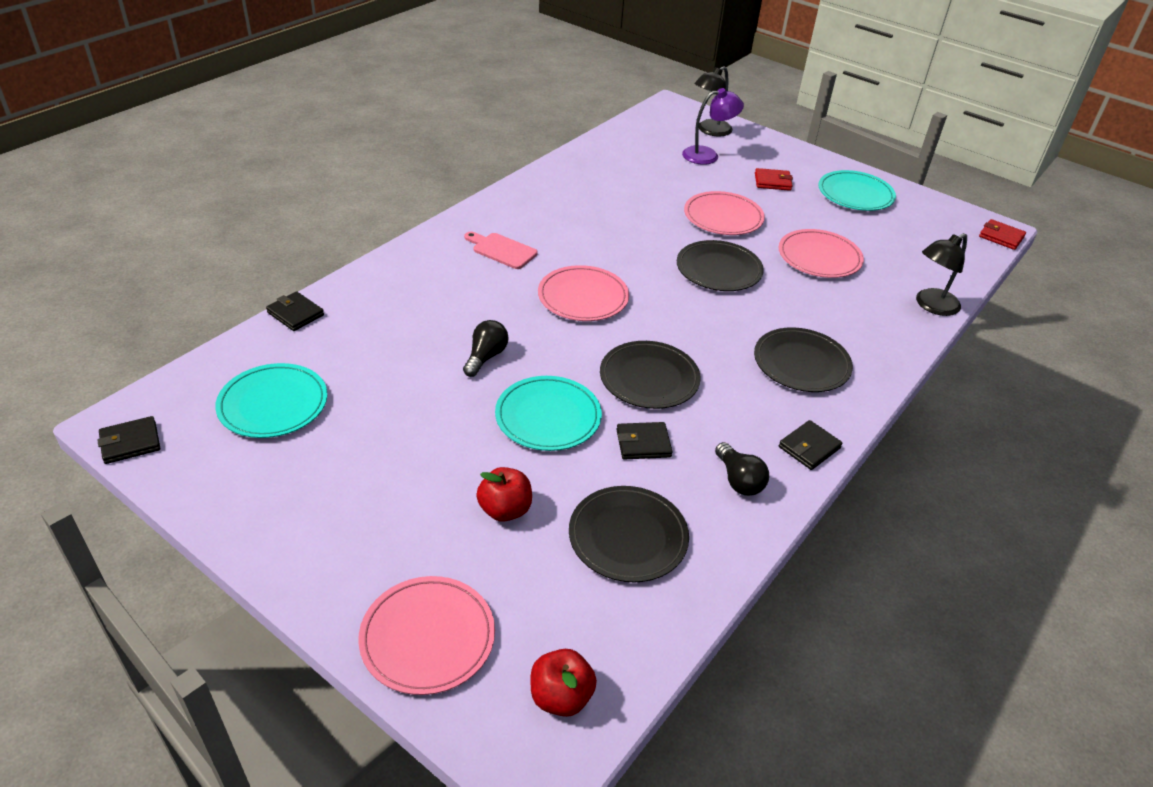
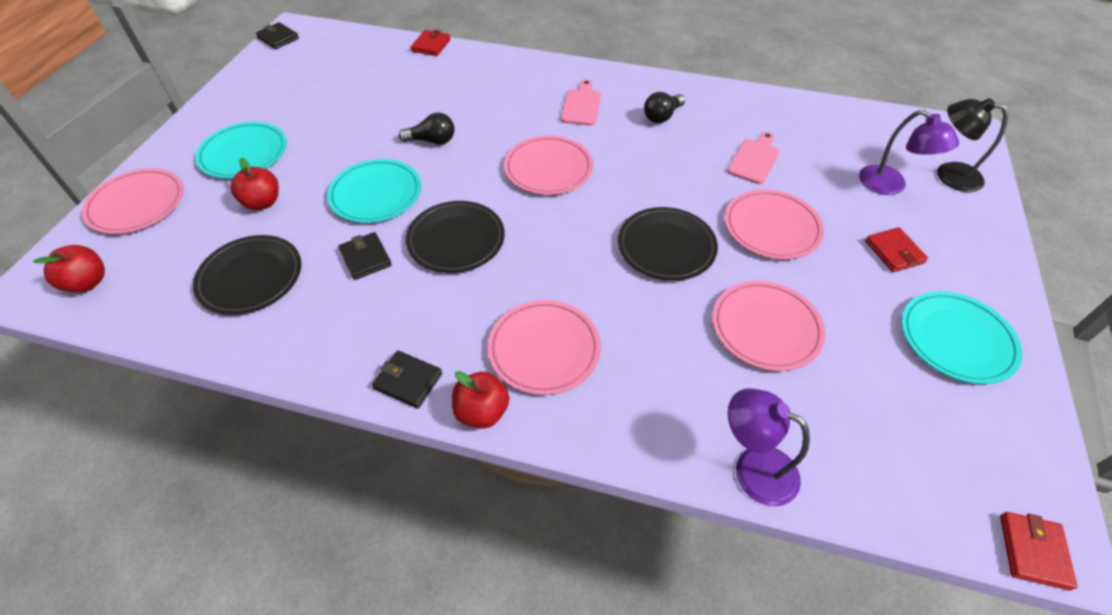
camera: 70 degrees right, 10 degrees up
turquoise plate [215,363,327,438] -> turquoise plate moved to [195,122,287,179]
black wallet [266,291,324,331] -> red wallet [411,30,451,56]
black light bulb [715,442,769,496] -> black light bulb moved to [644,92,685,123]
black plate [754,327,853,392] -> pink plate [488,300,601,395]
black lamp [916,233,967,316] -> purple lamp [728,388,810,506]
none -> red apple [452,371,509,428]
none -> pink cutting board [727,132,780,184]

